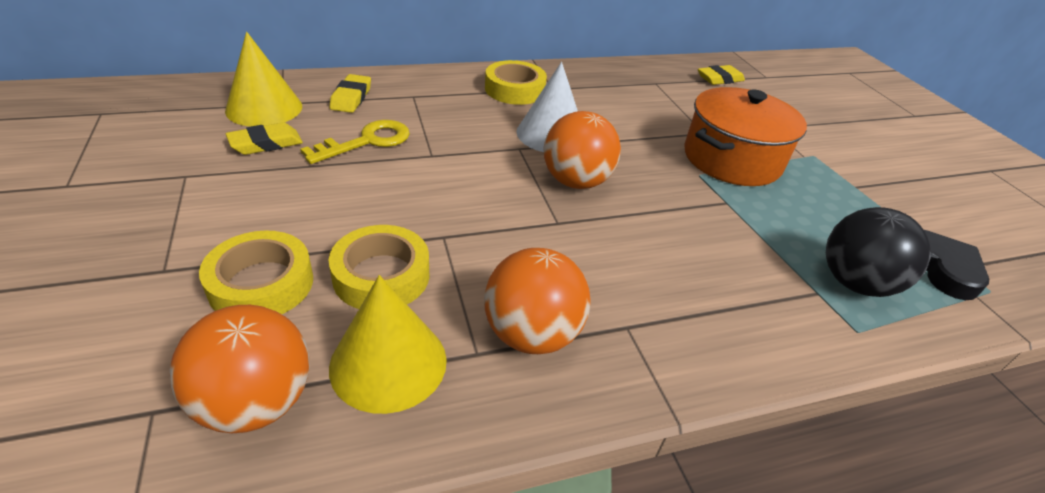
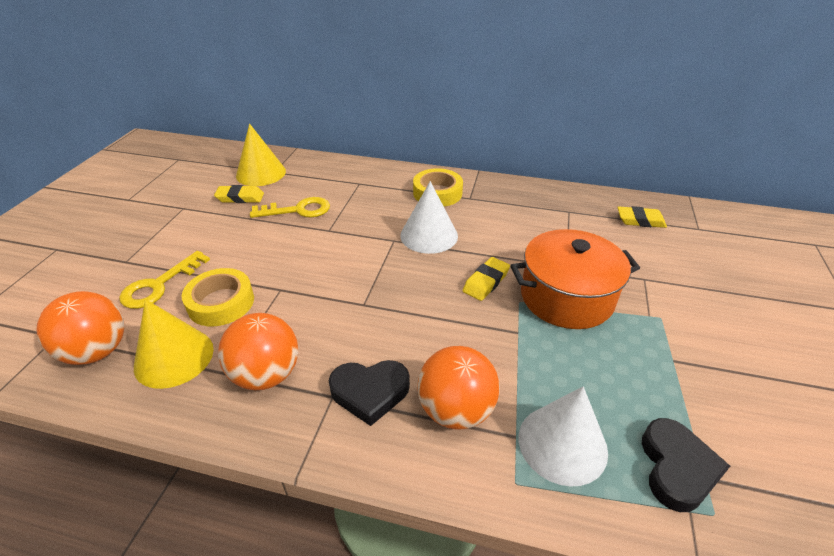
camera: 35 degrees right, 0 degrees up
yellow tape [199,231,313,314] -> yellow key [119,251,210,309]
yellow eraser [329,74,371,113] -> yellow eraser moved to [463,257,510,301]
orange ball [544,111,621,189] -> orange ball moved to [418,346,500,430]
black ball [826,207,931,297] -> white cone [519,386,608,487]
none -> black heart [329,360,410,426]

